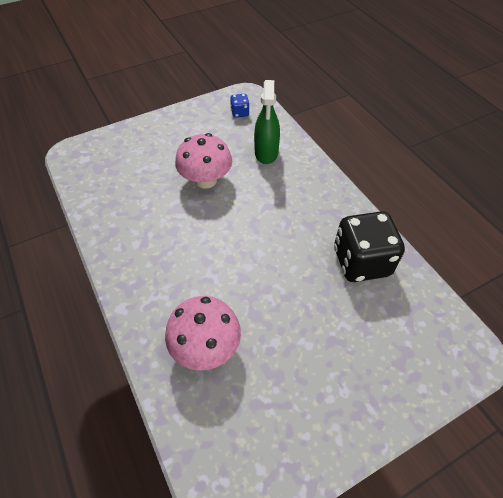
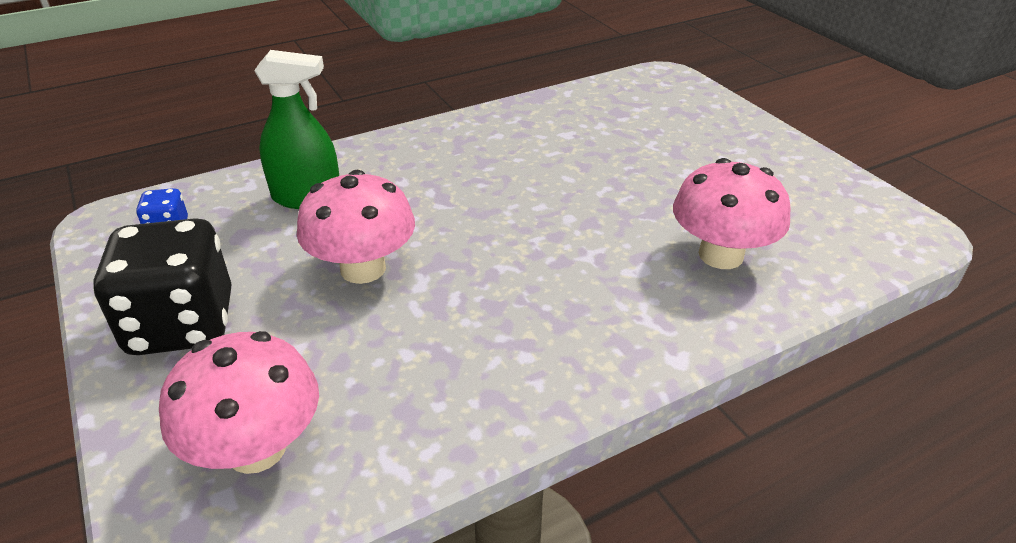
camera: 90 degrees left, 15 degrees down
black dice [334,211,405,282] -> black dice moved to [93,218,232,355]
none -> pink mushroom [159,331,319,474]

